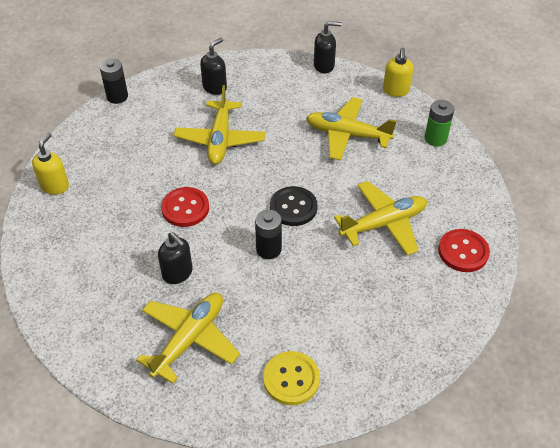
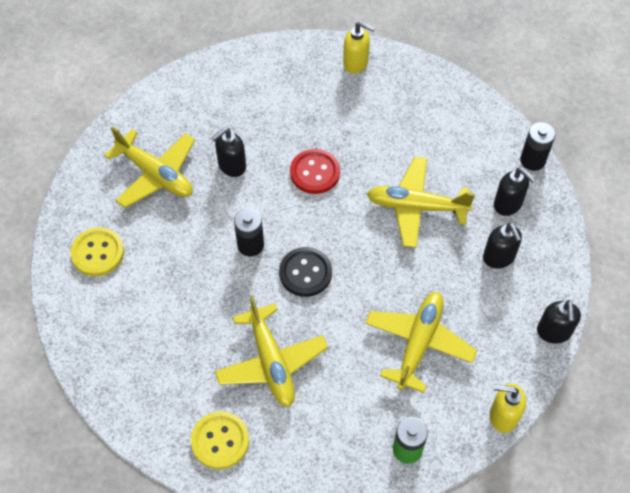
camera: 95 degrees right, 10 degrees up
black battery [100,58,128,104] -> black battery moved to [520,122,555,171]
red button [438,229,490,272] -> yellow button [191,411,249,469]
none -> black soap dispenser [483,223,522,269]

